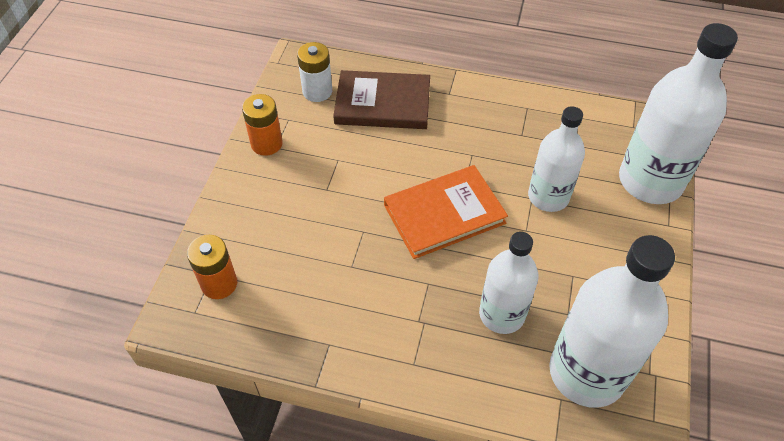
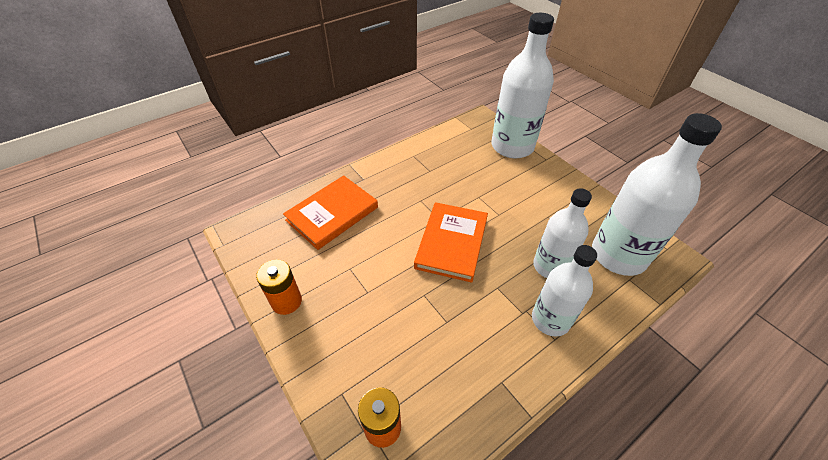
camera: 50 degrees left, 5 degrees down
white battery [297,42,332,102] -> none
brown book [333,70,430,129] -> orange book [283,175,378,250]
white bottle [528,106,585,212] -> white bottle moved to [532,245,597,337]

